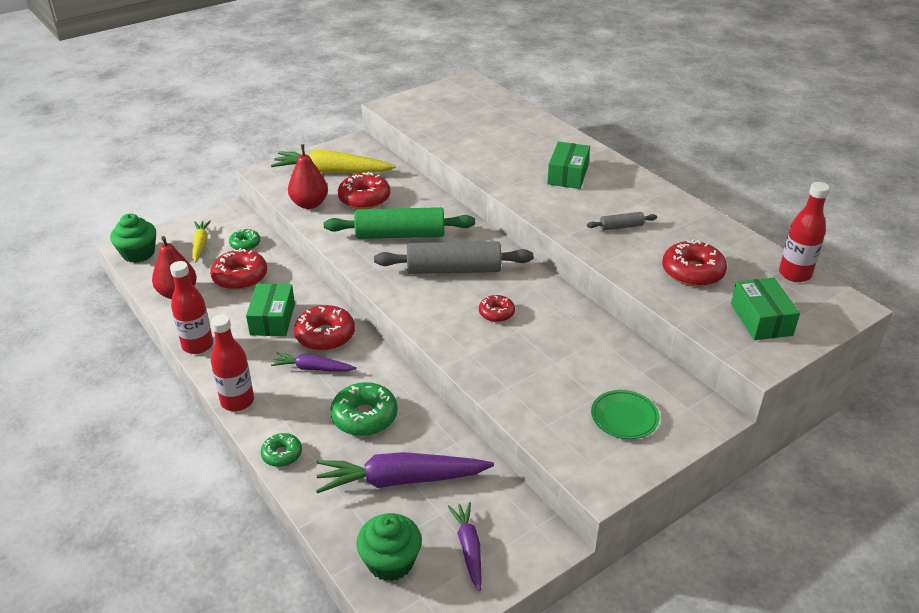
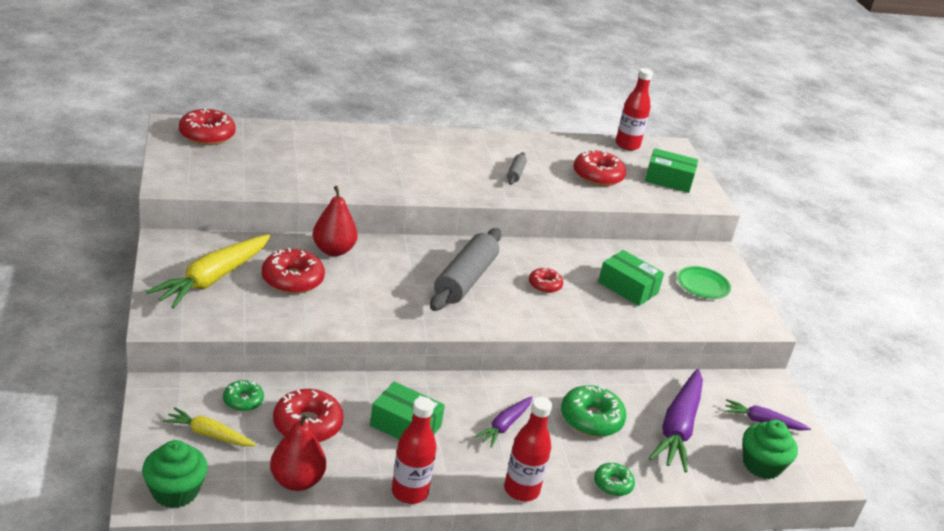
camera: 70 degrees left, 5 degrees down
red pear [288,144,328,209] -> red pear moved to [313,186,358,256]
red donut [294,305,355,351] -> red donut moved to [179,108,236,145]
green rolling pin [324,207,475,239] -> none
green box [547,142,590,189] -> green box moved to [598,250,664,306]

